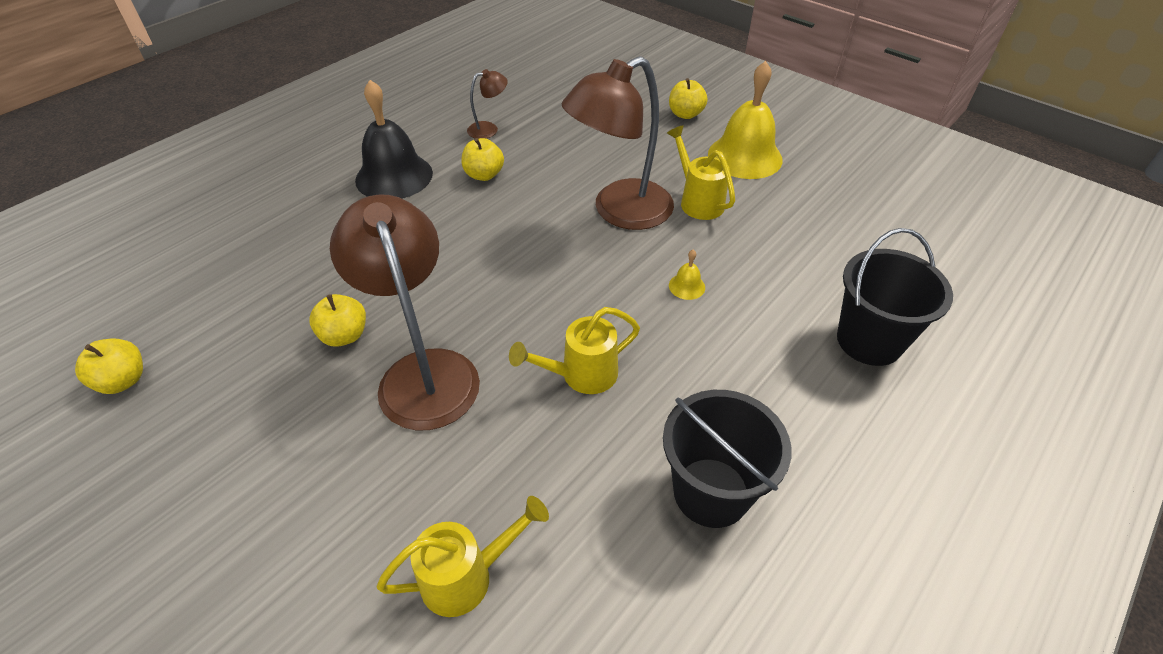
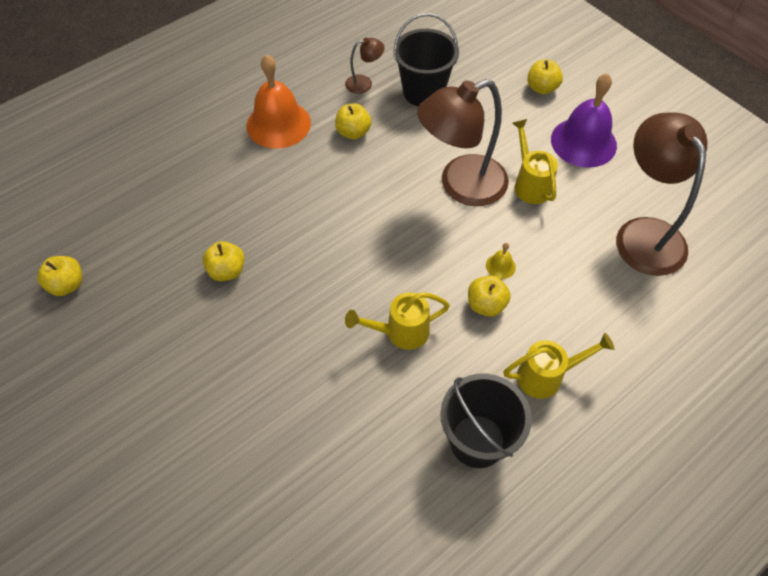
camera: 10 degrees right, 10 degrees up
brown lamp [330,194,480,430] -> brown lamp moved to [616,113,707,276]
black bell [355,80,433,199] -> orange bell [246,54,311,149]
yellow watering can [376,496,549,617] -> yellow watering can moved to [503,333,615,399]
yellow bell [708,61,783,179] -> purple bell [551,73,617,168]
black bucket [837,228,953,366] -> black bucket moved to [394,13,459,106]
none -> yellow apple [468,275,511,317]

